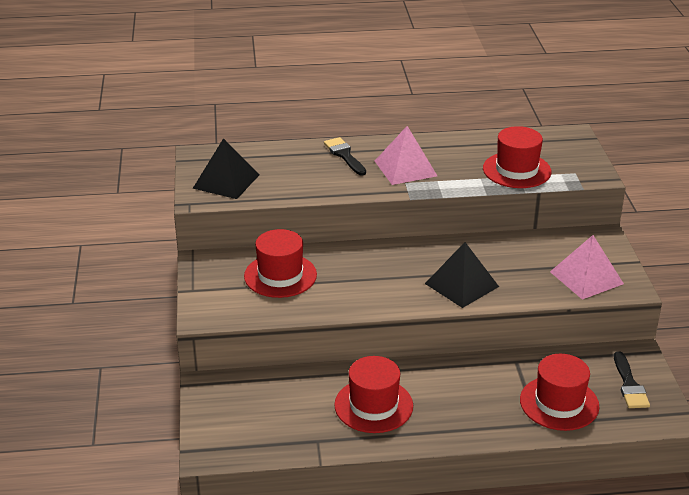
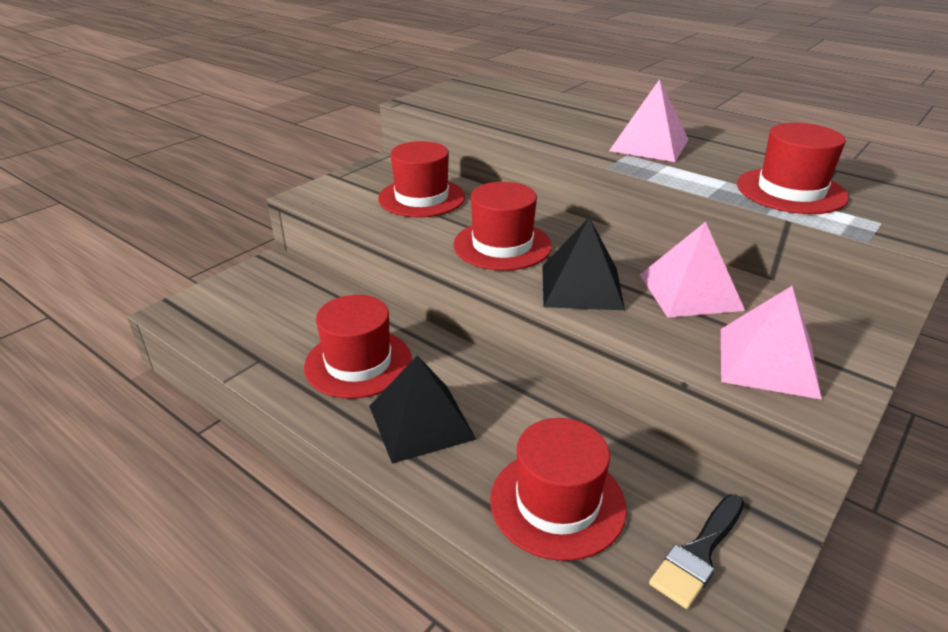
camera: 45 degrees right, 0 degrees up
black pyramid [193,138,259,199] -> black pyramid moved to [369,355,476,464]
black brush [324,137,366,175] -> none
none -> red hat [453,182,552,271]
none -> pink pyramid [640,222,745,318]

